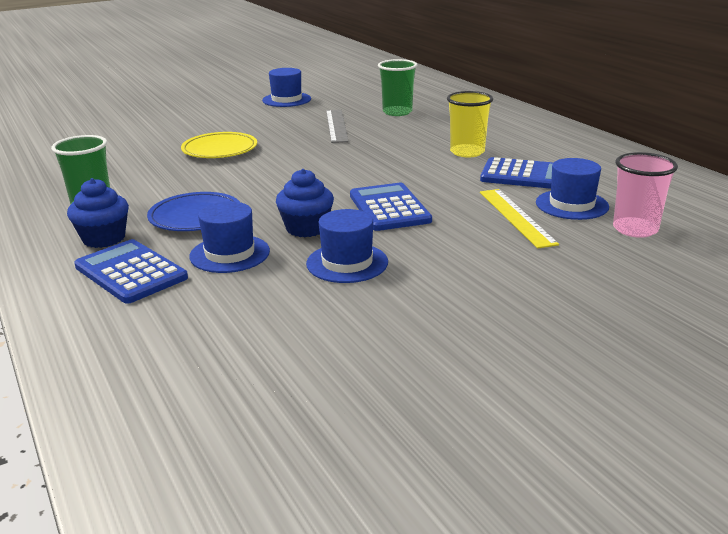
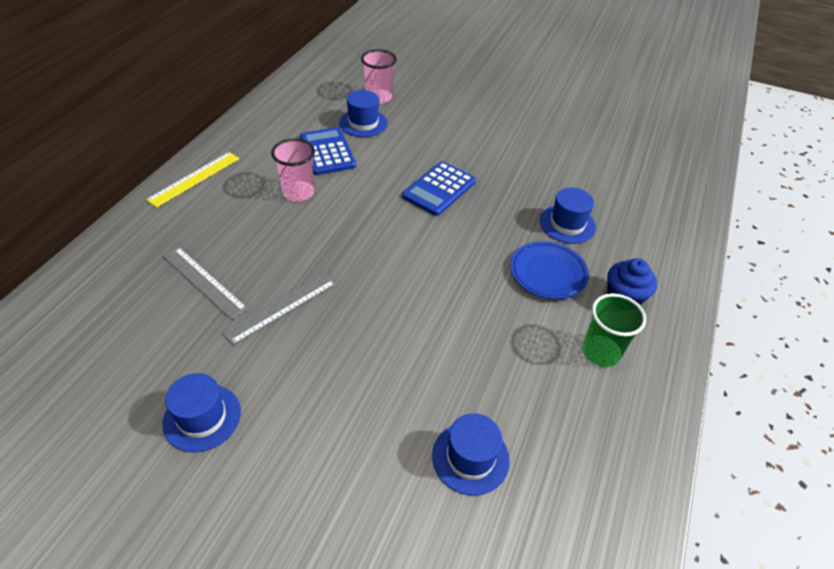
camera: 130 degrees left, 20 degrees up
blue calculator [74,239,188,304] -> none
yellow plate [181,132,257,158] -> none
blue cupcake [276,169,334,237] -> none
blue hat [306,209,388,283] -> blue hat moved to [432,413,510,496]
green cup [378,59,417,116] -> grey ruler [163,247,248,320]
yellow cup [447,91,493,157] -> pink cup [271,138,315,201]
yellow ruler [480,189,559,249] -> yellow ruler moved to [146,152,239,208]

